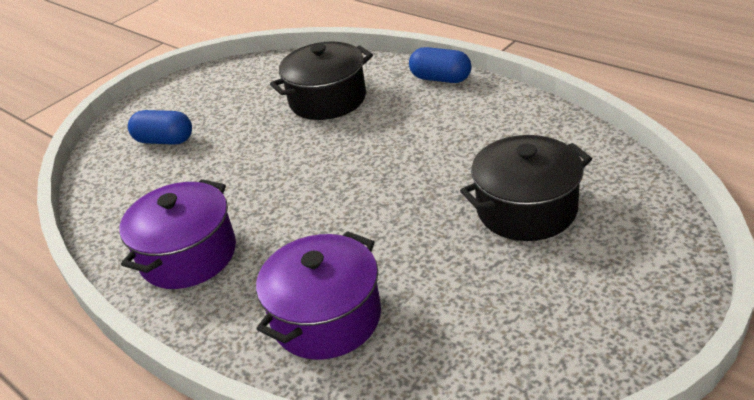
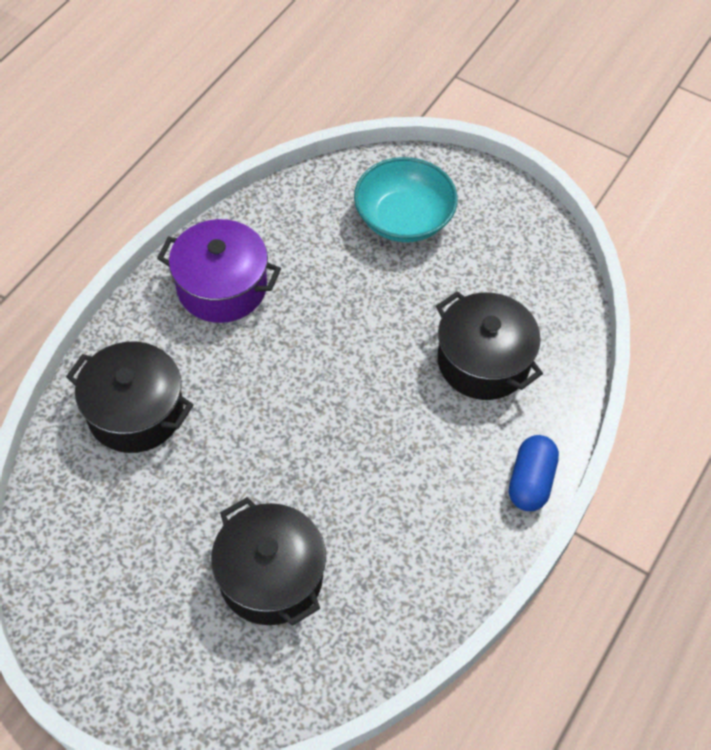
camera: 75 degrees right, 20 degrees up
blue capsule [128,110,192,145] -> turquoise bowl [354,157,458,242]
purple pot [256,231,381,359] -> black pot [66,342,194,453]

